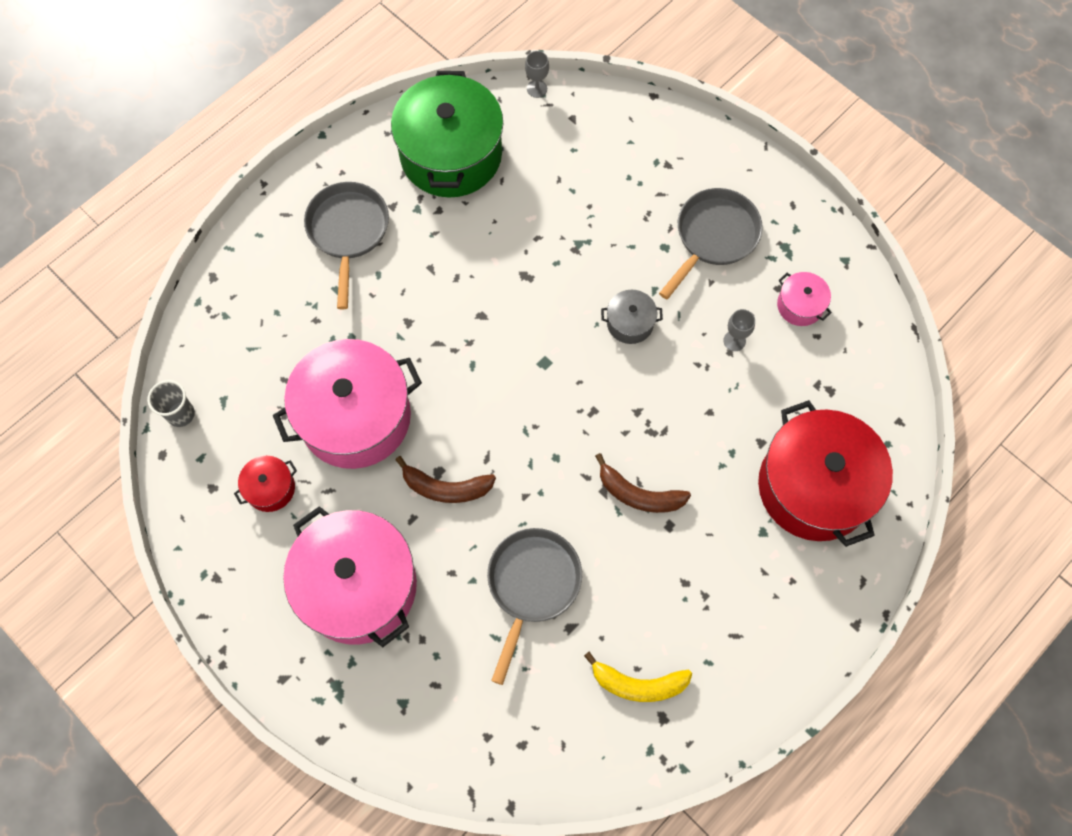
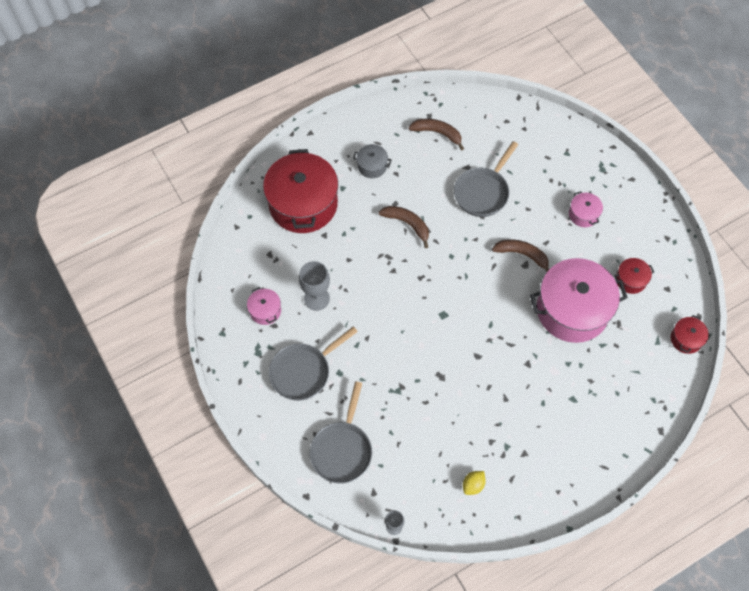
camera: 165 degrees left, 5 degrees down
grey cup [147,380,195,427] -> red pot [671,315,709,354]
pink pot [283,506,417,647] -> pink pot [569,191,603,227], size x0.44
grey pan [304,182,389,309] -> grey pan moved to [310,381,372,484]
green pot [391,71,503,197] -> yellow lemon [463,471,486,495]
yellow banana [584,652,692,702] -> brown banana [408,119,464,151]
grey pot [601,290,663,344] -> grey pot moved to [353,144,392,178]
grey goblet [723,309,755,351] -> grey goblet [299,261,330,311], size x1.73

